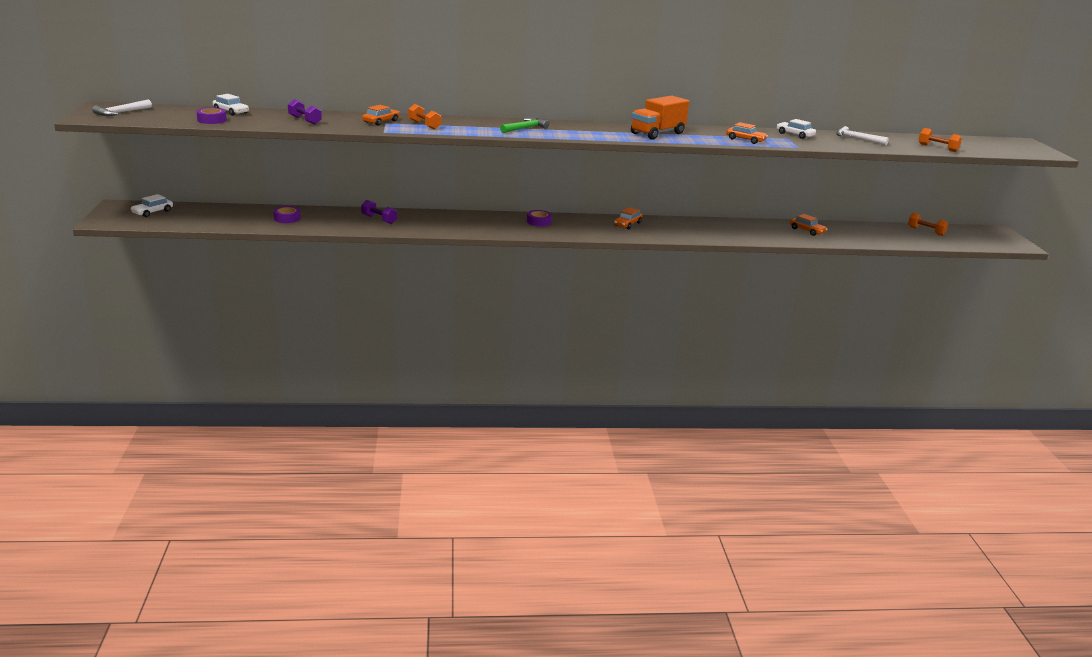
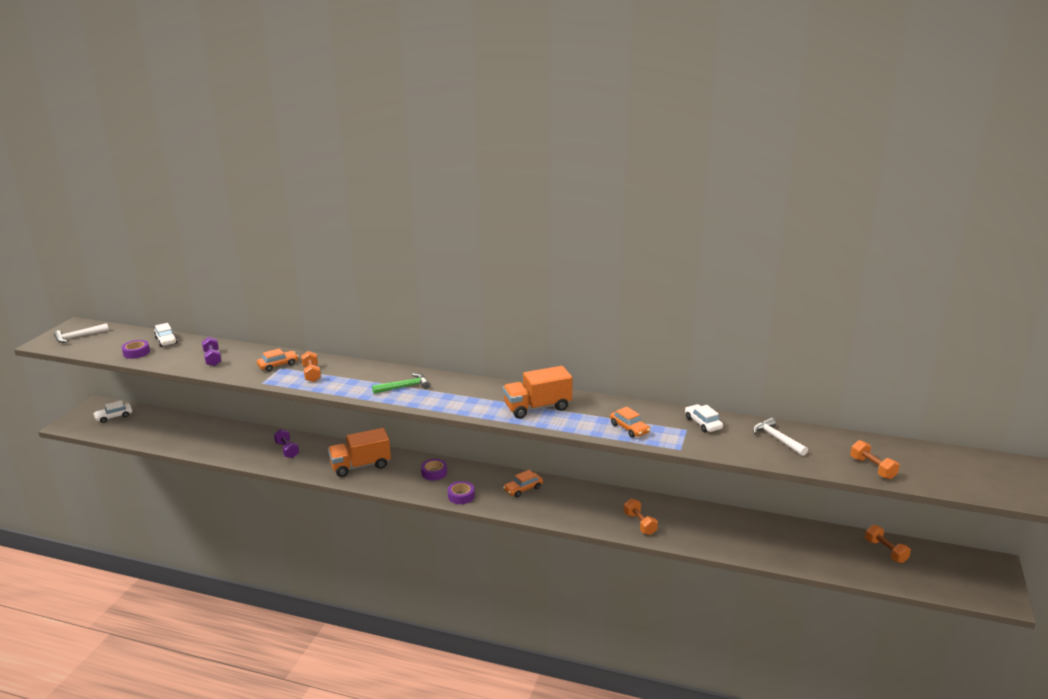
camera: 25 degrees right, 0 degrees up
purple tape [274,206,301,223] -> purple tape moved to [448,481,475,504]
orange car [790,214,827,236] -> none
none -> orange truck [328,428,391,477]
none -> orange dumbbell [624,499,658,535]

